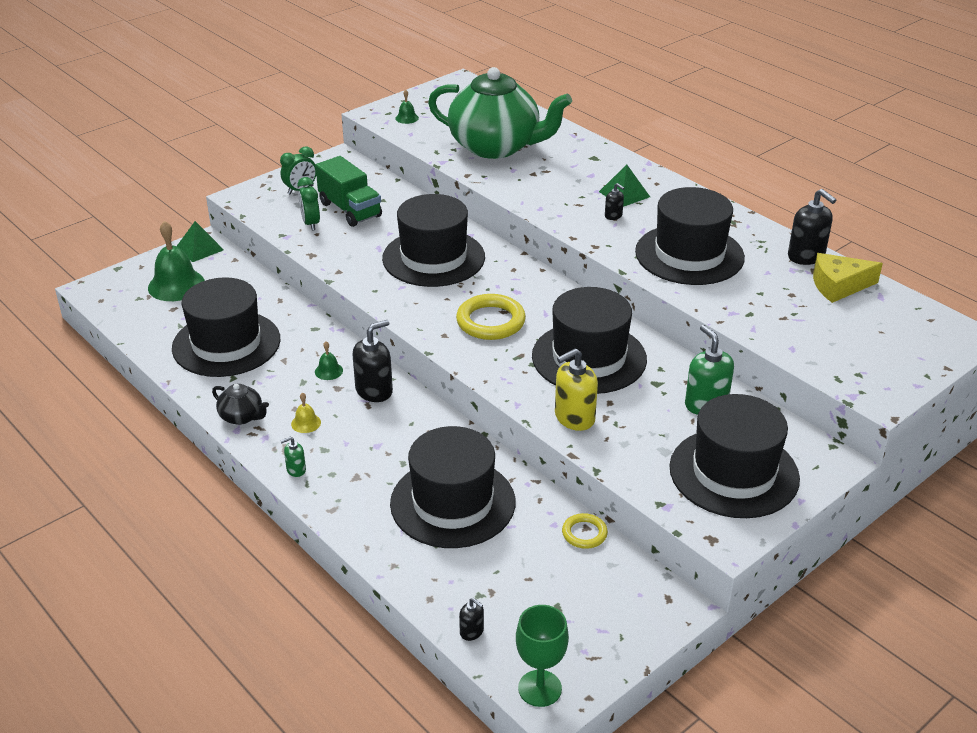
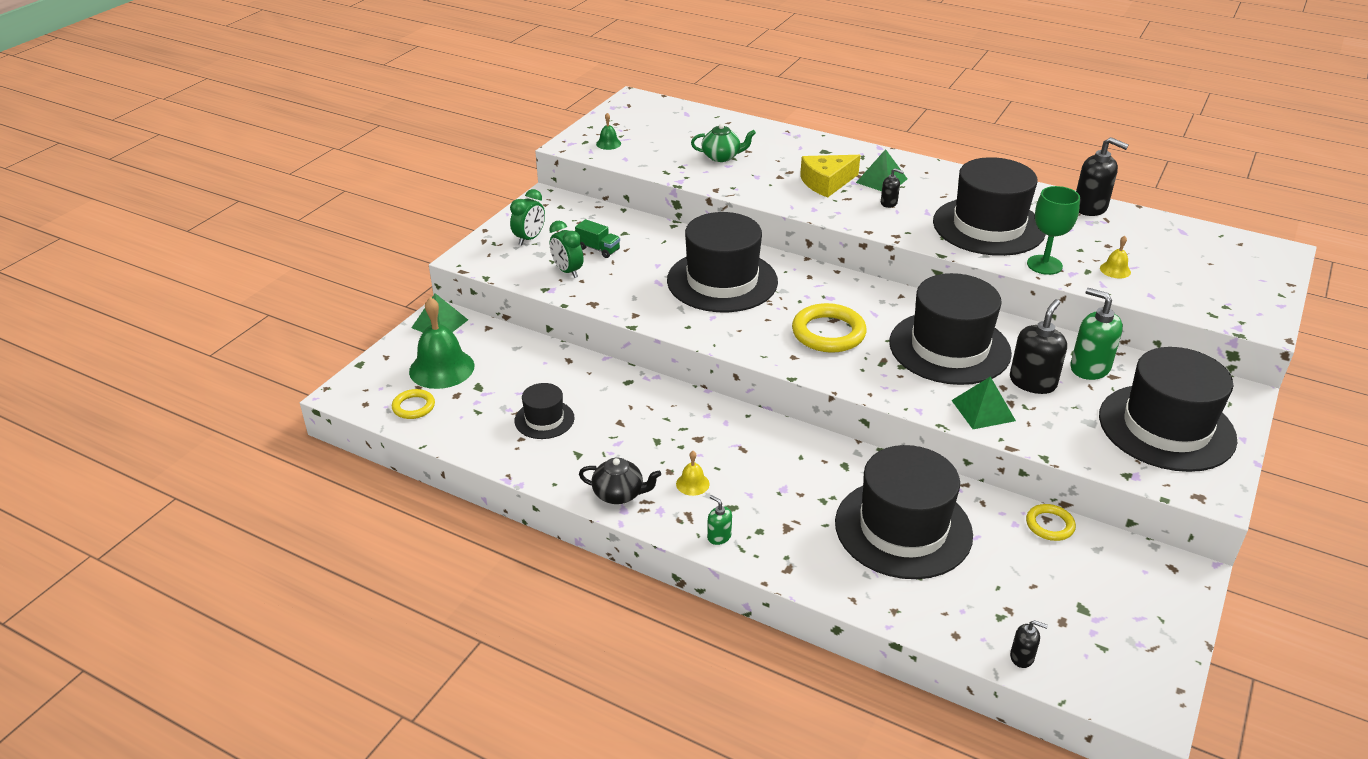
camera: 20 degrees left, 0 degrees up
black hat [172,277,280,377] -> black hat [514,383,574,439], size x0.49
green soap dispenser [281,437,306,477] -> green soap dispenser turned 90 degrees clockwise [707,495,732,545]
green truck [315,156,382,227] -> green truck [575,219,620,258], size x0.53
green bell [315,341,343,380] -> none
black soap dispenser [352,320,393,402] -> black soap dispenser moved to [1010,299,1067,394]
green teapot [428,67,572,159] -> green teapot [691,124,756,162], size x0.40
green goblet [516,605,569,707] -> green goblet moved to [1027,186,1080,275]
yellow soap dispenser [555,349,598,431] -> green pyramid [951,376,1016,429]
yellow cheese [813,253,883,303] -> yellow cheese moved to [800,155,860,198]
none -> yellow ring [392,389,435,419]
none -> yellow bell [1100,236,1131,278]

